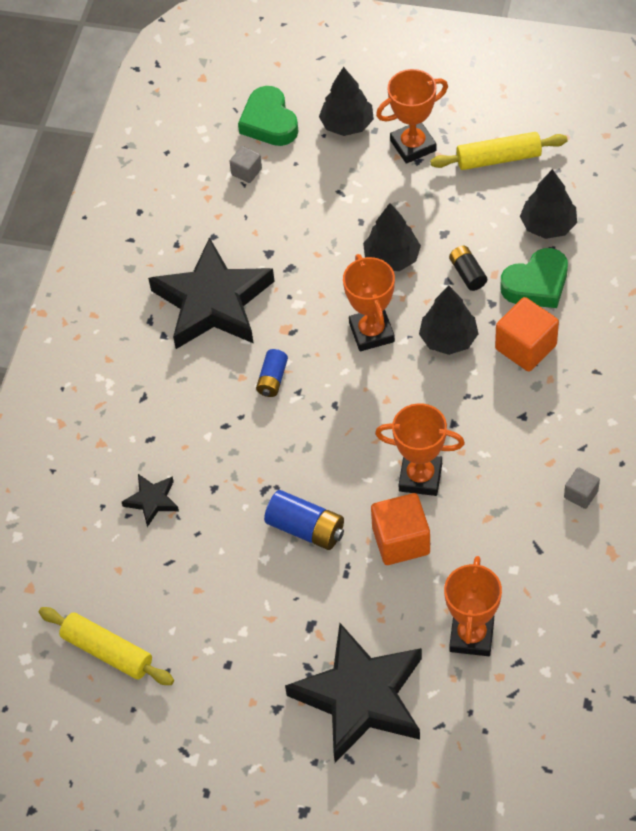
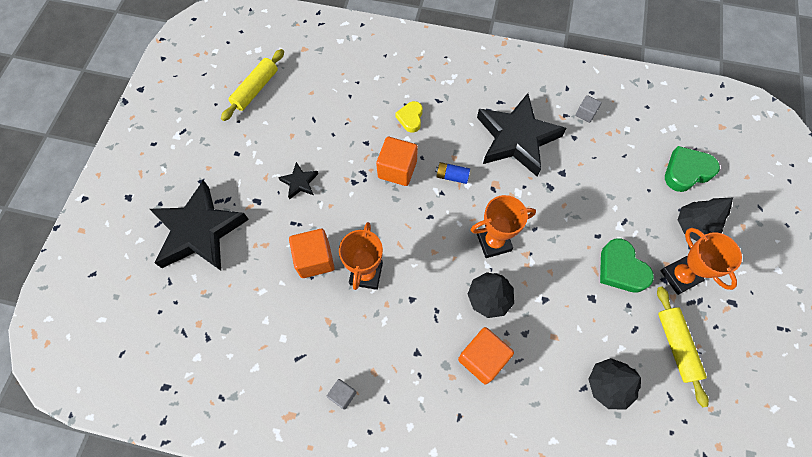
camera: 85 degrees right, 10 degrees up
black star [122,474,179,527] -> black star moved to [278,162,318,200]
grey cube [229,146,262,183] -> grey cube moved to [575,95,602,123]
blue battery [264,490,344,550] -> none
black tree [363,203,421,271] -> none
orange trophy [444,556,502,656] -> none
black battery [449,246,487,291] -> none
green heart [500,248,568,308] -> green heart moved to [600,238,654,293]
none -> orange cube [376,137,418,186]
none -> yellow heart [395,101,423,133]

